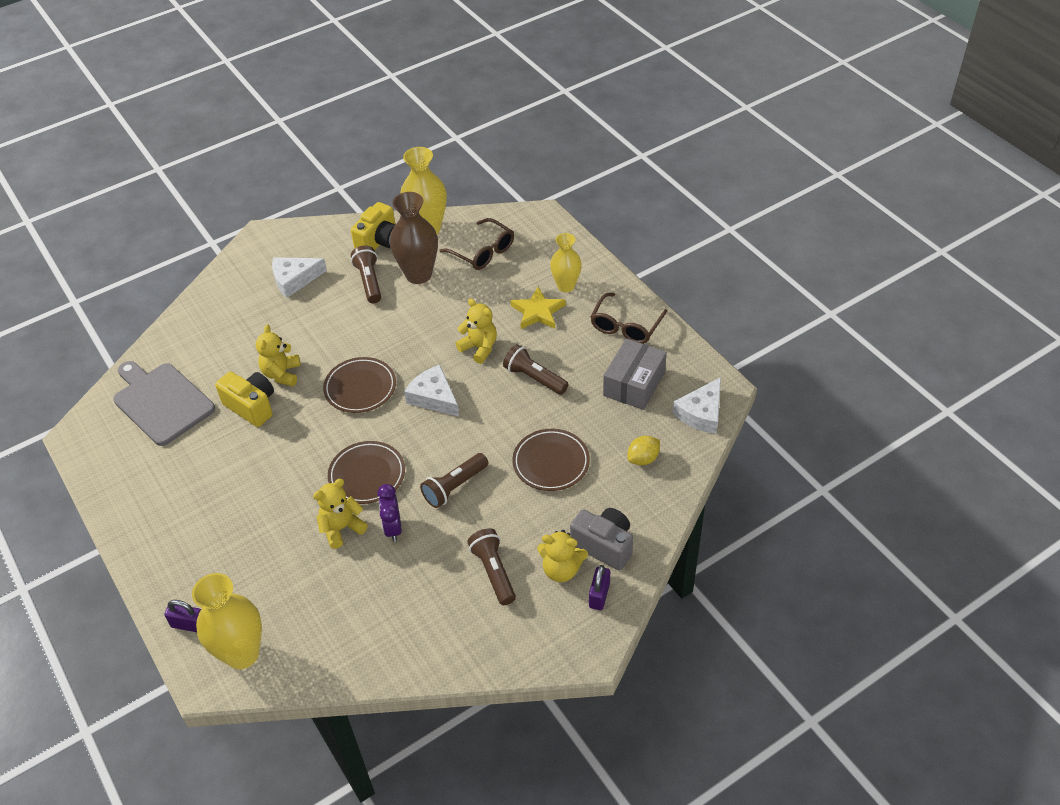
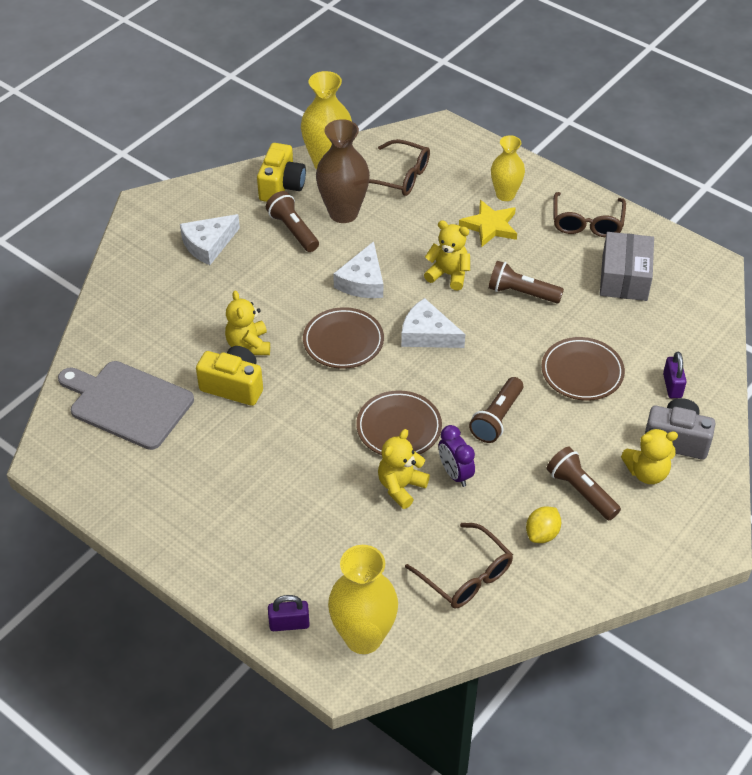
camera: 20 degrees left, 0 degrees up
purple padlock [589,565,610,610] -> purple padlock moved to [663,352,687,398]
yellow lemon [627,436,660,466] -> yellow lemon moved to [526,507,561,543]
white cheese [673,377,721,434] -> white cheese moved to [333,241,383,298]
none -> brown glasses [405,523,513,608]

